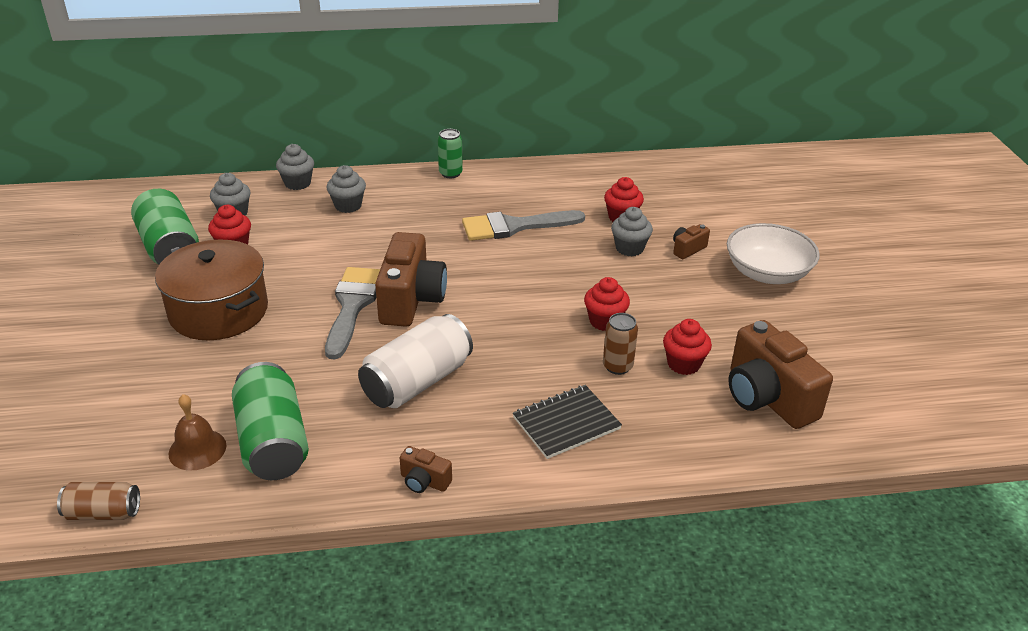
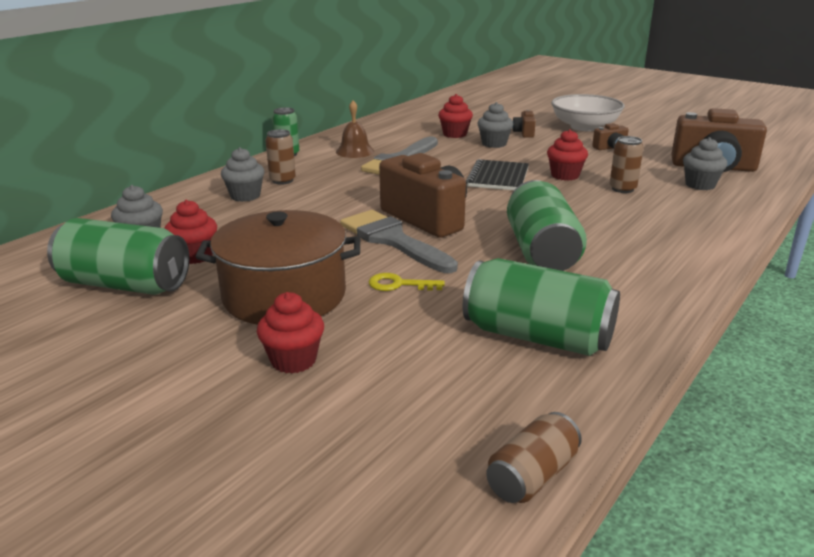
camera: 45 degrees left, 10 degrees down
brown bell [169,394,227,471] -> brown bell moved to [336,101,374,158]
grey cupcake [276,144,314,190] -> grey cupcake moved to [683,137,727,190]
white can [358,314,473,408] -> green can [507,180,587,271]
brown camera [400,446,452,493] -> brown camera moved to [592,123,629,150]
black notebook [513,385,622,459] -> black notebook moved to [466,159,529,190]
red cupcake [663,319,712,375] -> red cupcake moved to [257,292,324,373]
none -> brown can [265,129,296,185]
none -> yellow key [369,273,445,291]

